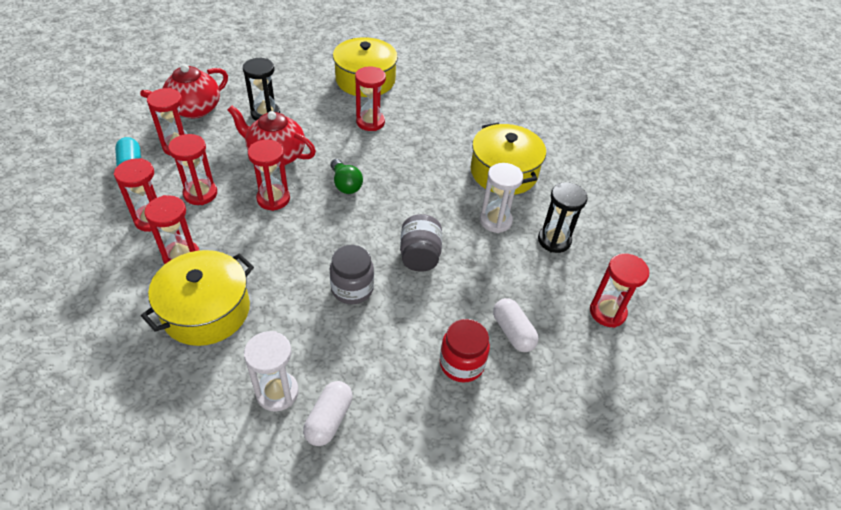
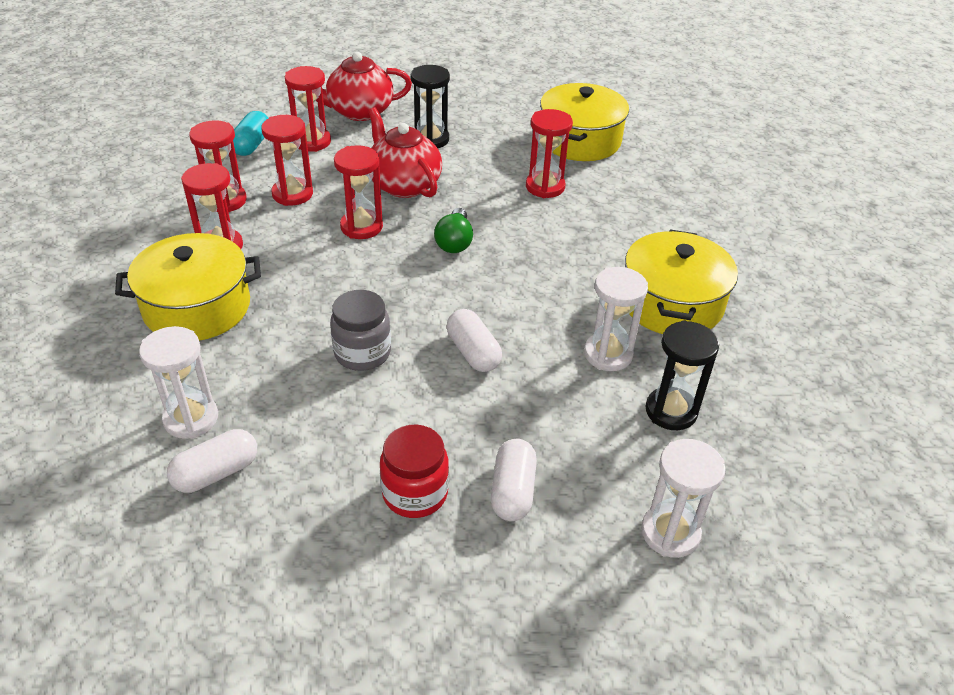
camera: 35 degrees right, 5 degrees down
grey jar [400,214,442,272] -> white capsule [447,309,502,372]
red hourglass [590,253,649,328] -> white hourglass [641,439,726,558]

